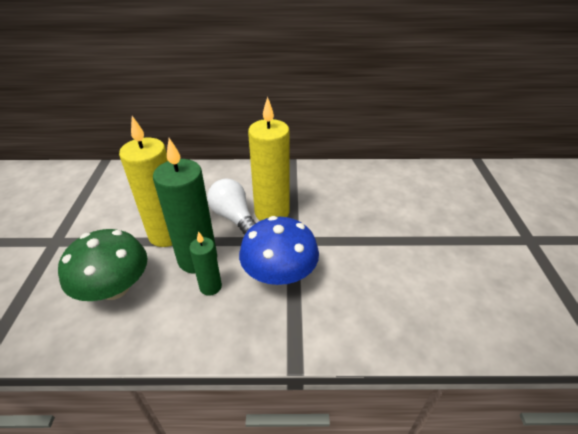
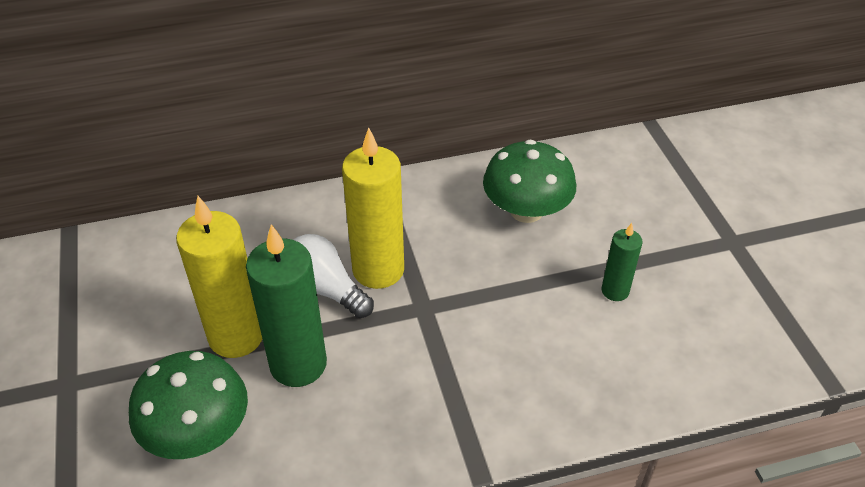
camera: 15 degrees left, 5 degrees up
green candle [189,231,222,296] -> green candle moved to [602,223,643,301]
blue mushroom [239,216,319,285] -> none
none -> green mushroom [483,139,576,223]

